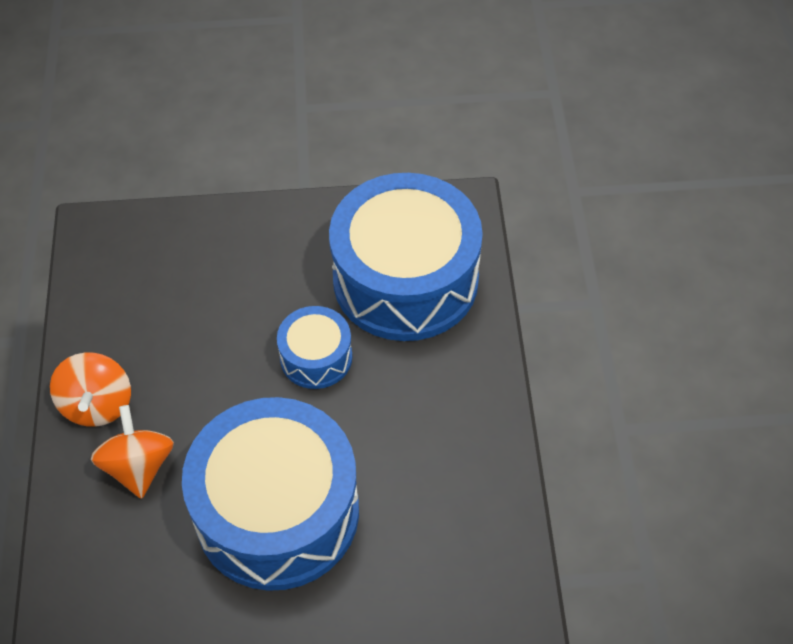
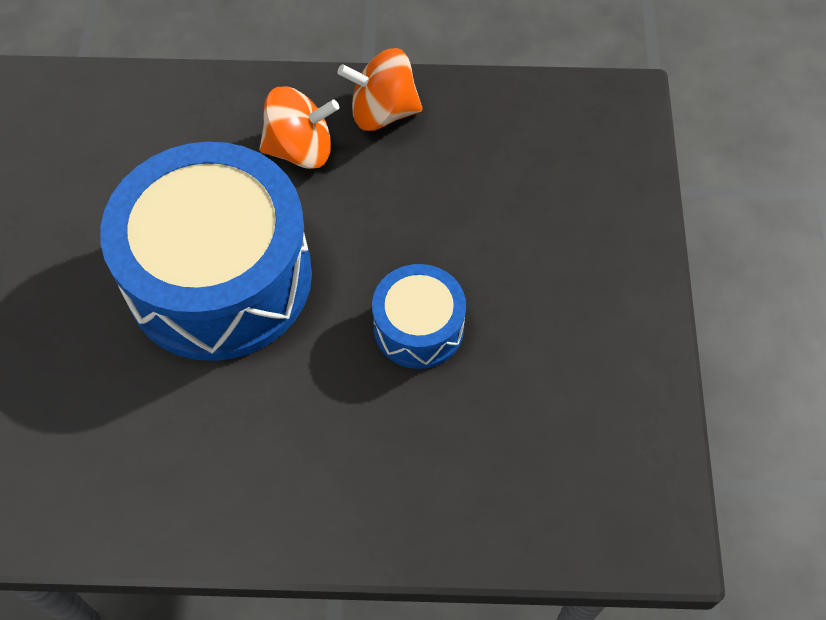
camera: 95 degrees right, 5 degrees up
blue drum [329,173,483,341] -> none

